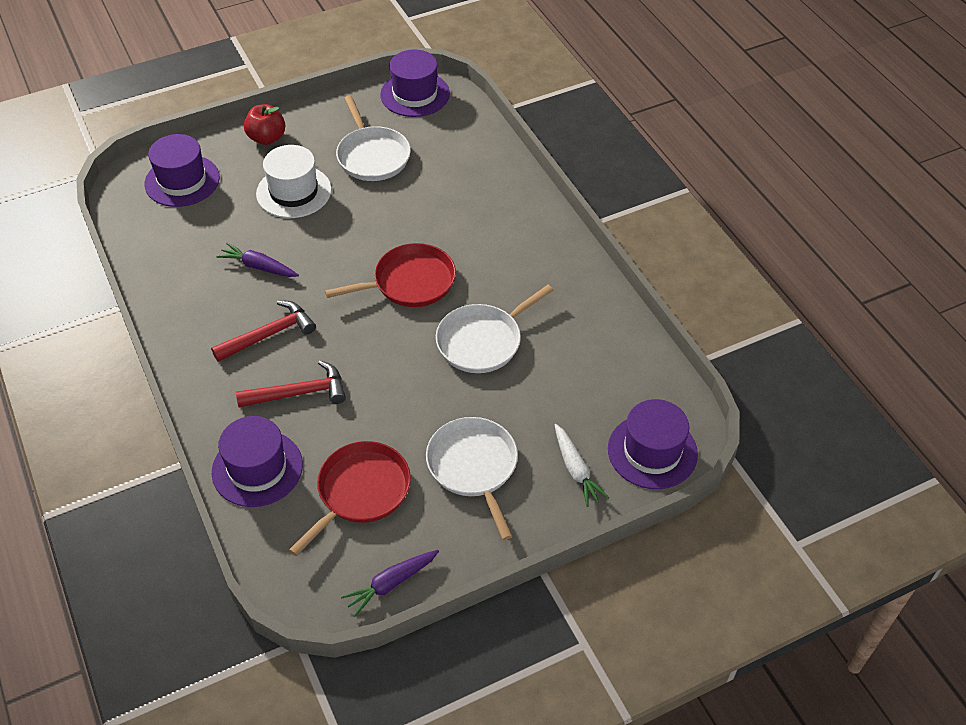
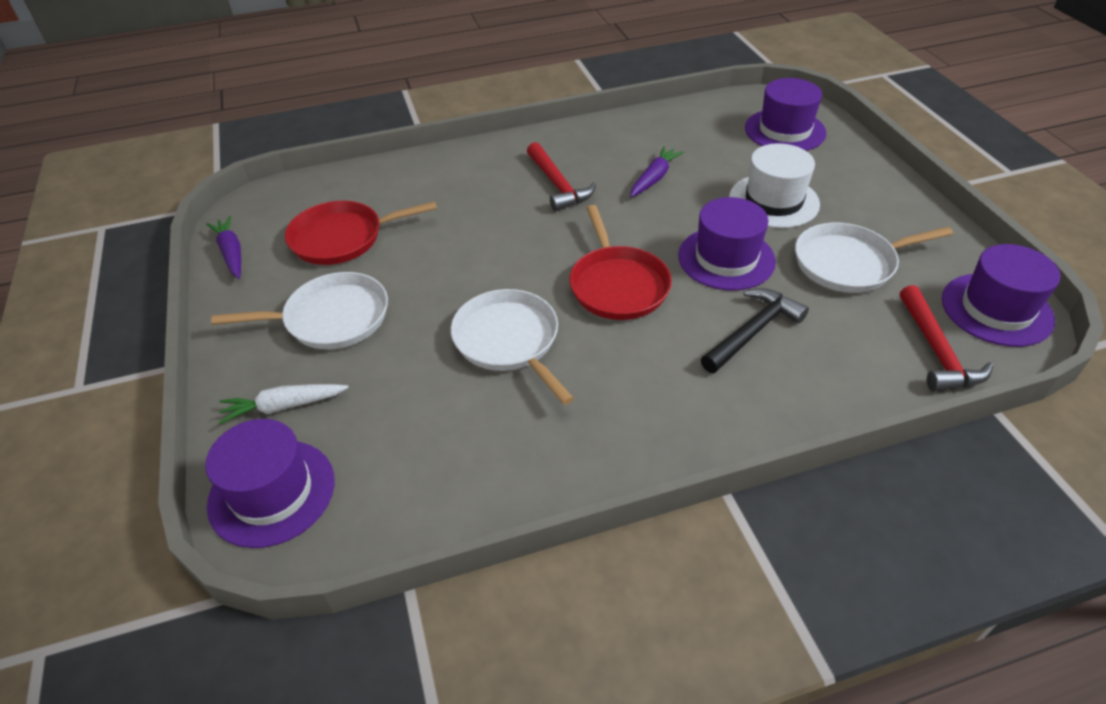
camera: 100 degrees right, 5 degrees down
purple hat [212,416,303,507] -> purple hat moved to [678,197,776,291]
red hammer [236,361,346,407] -> red hammer moved to [900,285,993,392]
red apple [244,104,285,145] -> none
red pan [289,441,411,556] -> red pan turned 120 degrees clockwise [285,201,437,265]
none -> black hammer [701,288,809,373]

